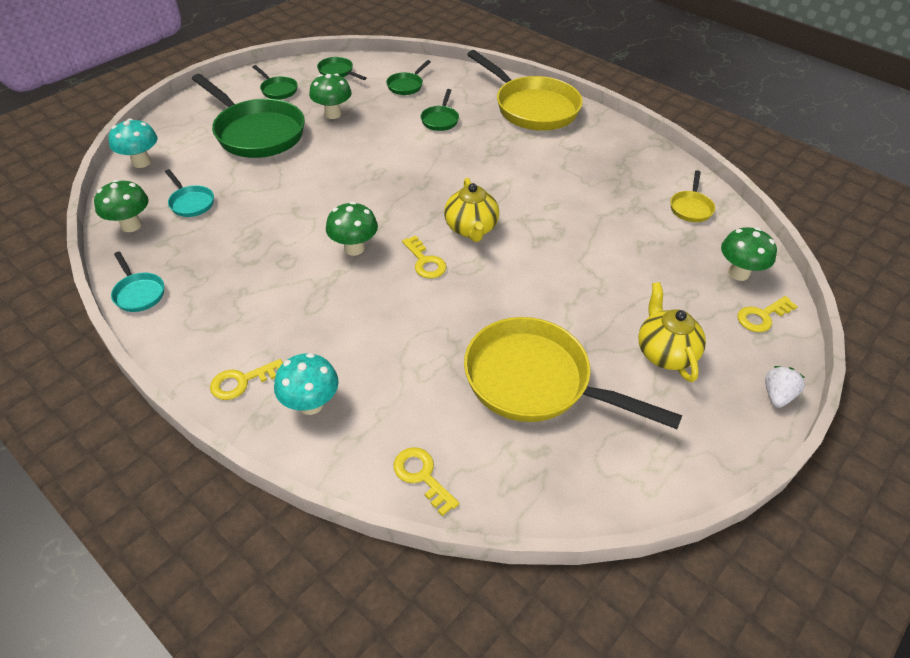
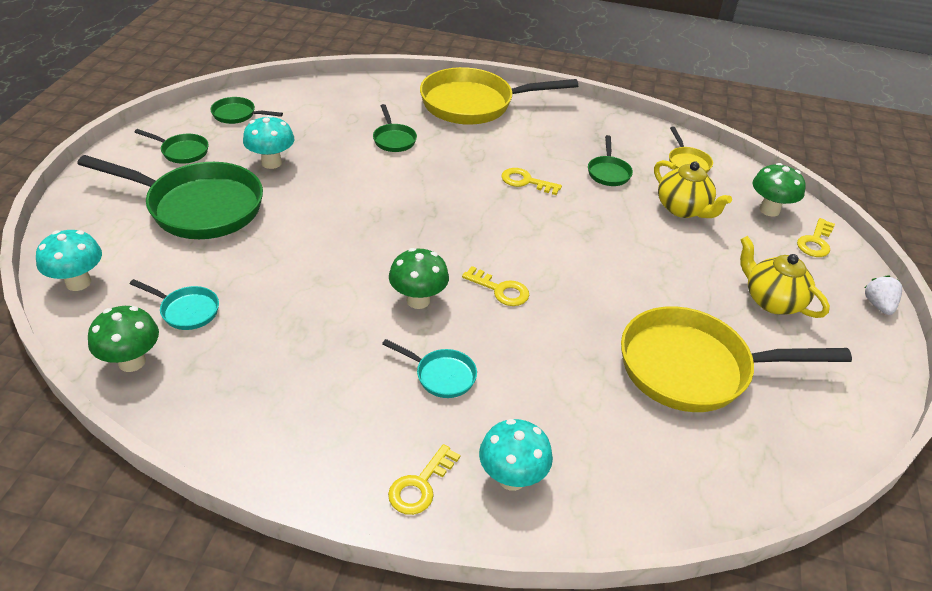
camera: 30 degrees left, 5 degrees down
turquoise pan [111,251,164,312] -> turquoise pan moved to [382,339,477,398]
green mushroom [309,74,352,119] -> turquoise mushroom [243,115,294,169]
green pan [386,60,431,95] -> green pan moved to [588,135,633,186]
yellow key [394,447,459,516] -> yellow key moved to [501,168,562,195]
yellow teapot [444,178,499,242] -> yellow teapot moved to [654,160,732,218]
yellow pan [467,50,583,131] -> yellow pan turned 150 degrees clockwise [420,67,578,125]

